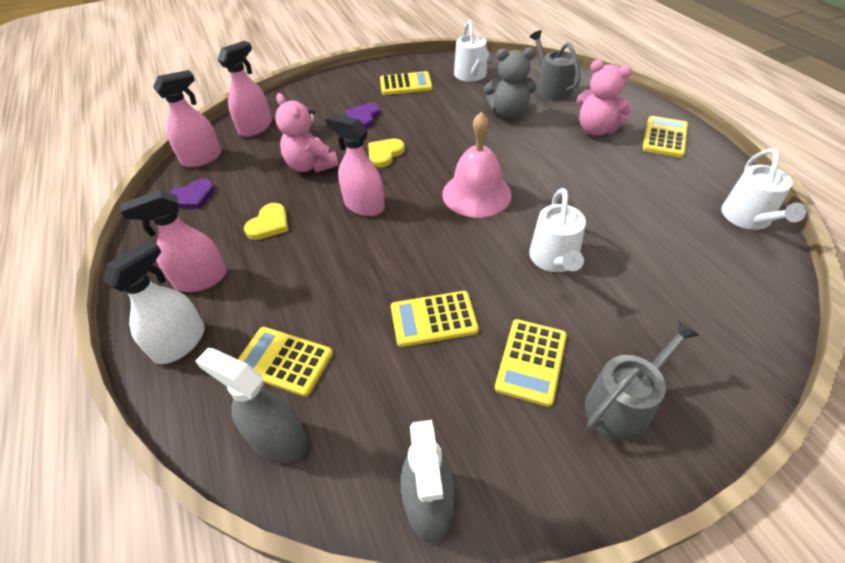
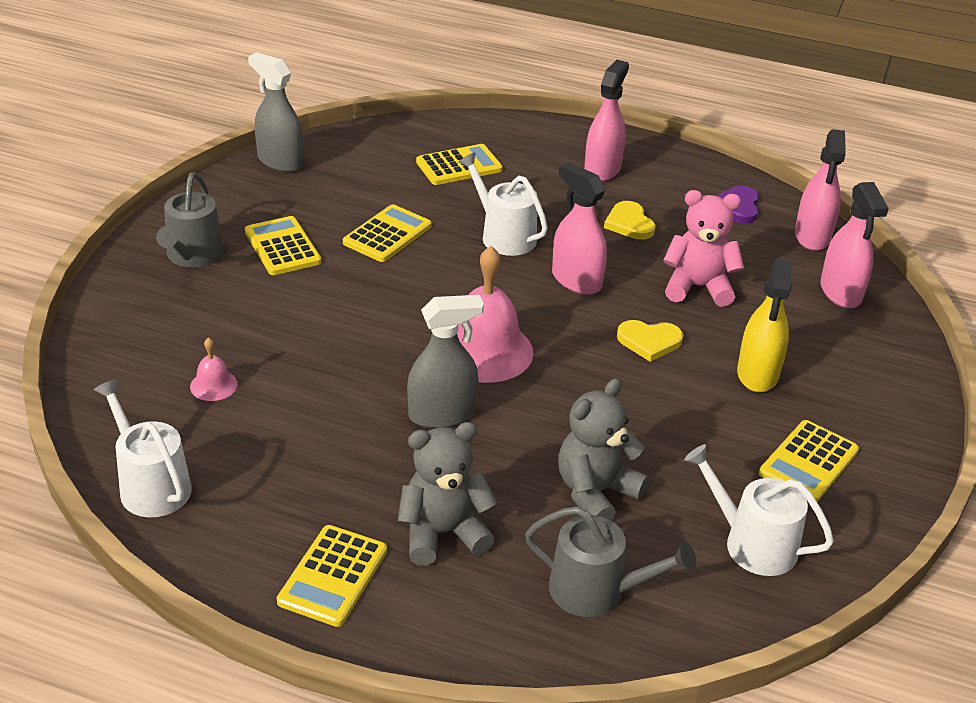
camera: 130 degrees right, 10 degrees down
white spray bottle [103,240,205,364] -> none
grey spray bottle [195,348,308,463] -> grey spray bottle moved to [407,295,484,428]
pink spray bottle [325,113,385,216] -> pink spray bottle turned 120 degrees counterclockwise [552,162,607,295]
purple heart [346,103,380,129] -> yellow spray bottle [737,258,792,392]
yellow heart [368,139,405,167] -> yellow heart turned 105 degrees clockwise [617,320,683,362]
white watering can [529,188,586,272] -> white watering can moved to [458,152,548,256]
pink teddy bear [577,60,633,136] -> grey teddy bear [398,422,497,566]
yellow calculator [642,116,688,157] -> yellow calculator turned 45 degrees clockwise [277,525,387,627]
none -> pink bell [190,337,238,401]

